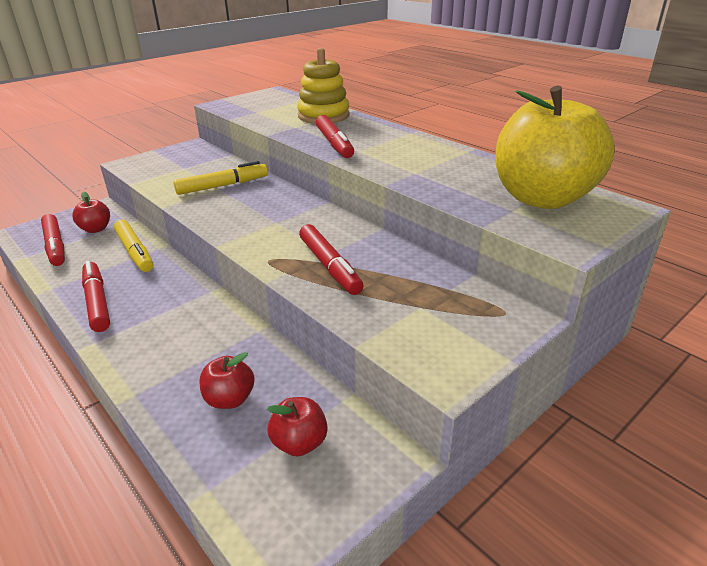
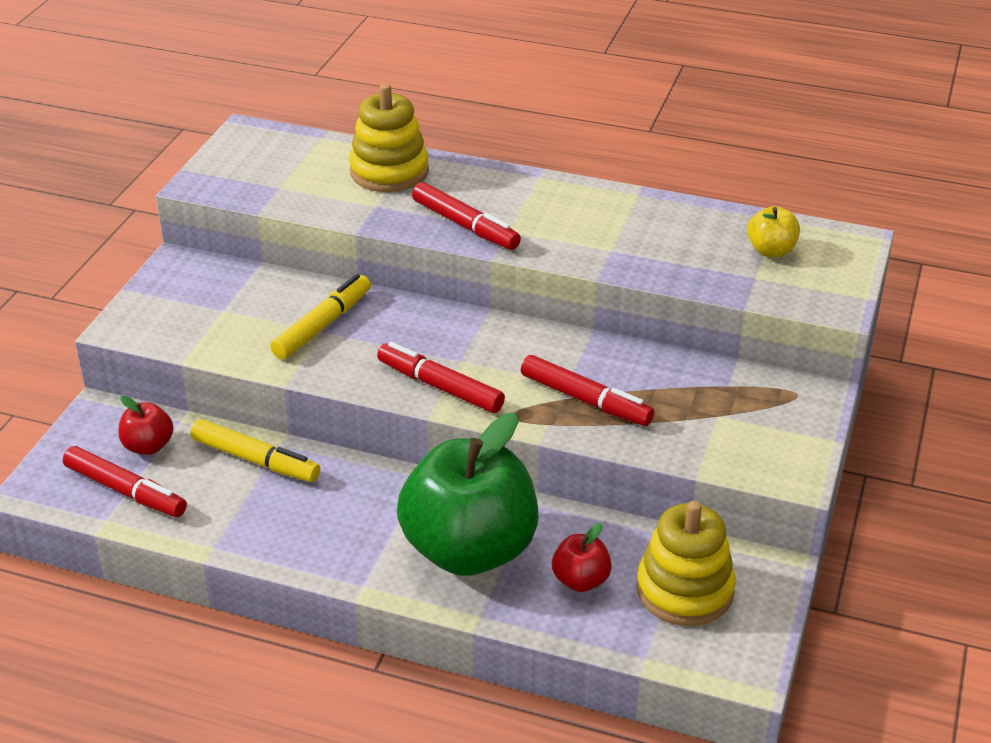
camera: 30 degrees left, 5 degrees up
red marker [82,261,110,332] -> red marker moved to [377,342,505,413]
red apple [267,397,328,456] -> yellow stacking toy [636,501,736,626]
yellow apple [495,86,615,209] -> yellow apple [747,206,800,257], size x0.42
none -> green apple [397,413,538,576]

